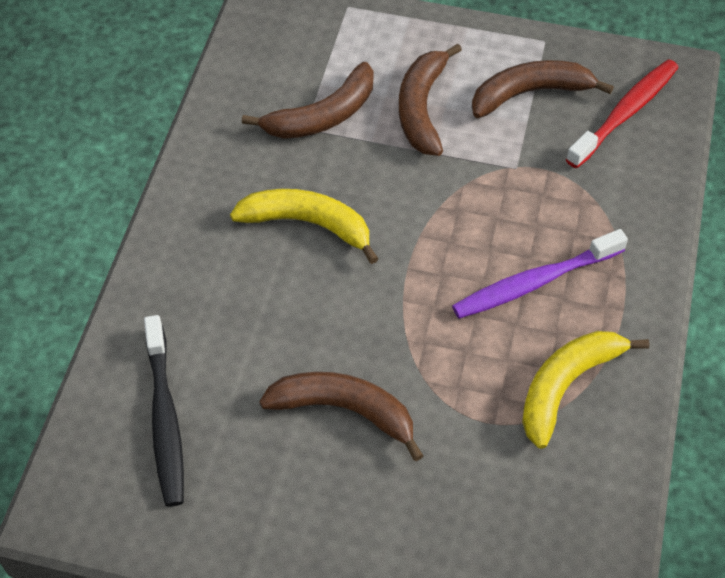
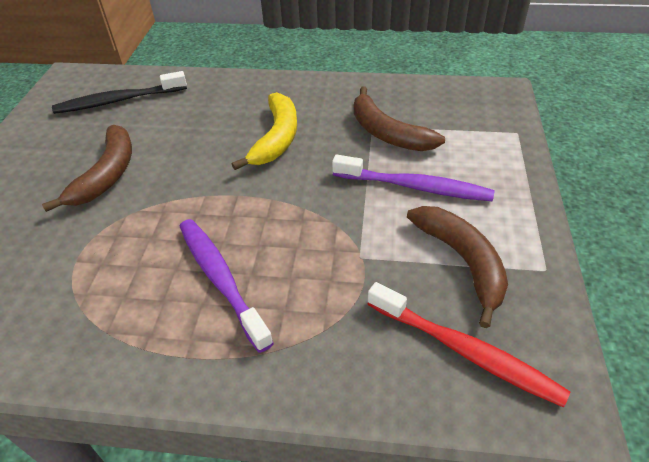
camera: 85 degrees right, 10 degrees down
brown banana [399,44,462,156] -> purple toothbrush [332,155,494,201]
yellow banana [522,331,649,449] -> none

